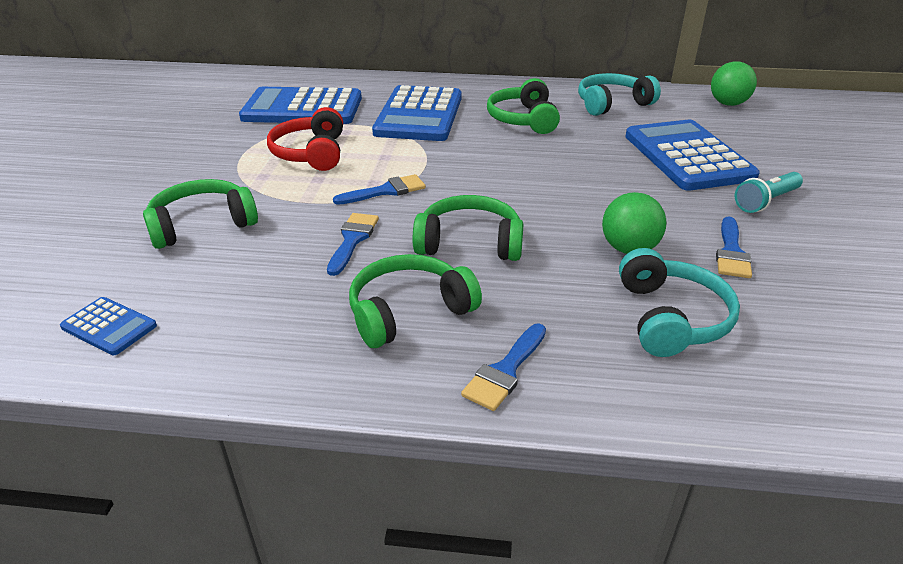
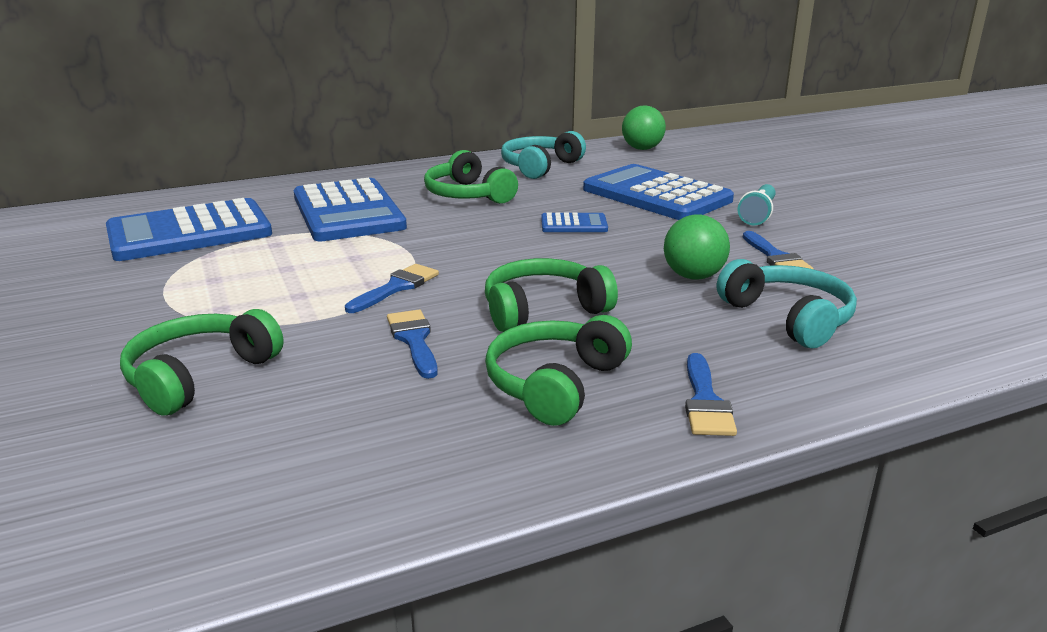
camera: 30 degrees left, 10 degrees down
blue calculator [60,297,157,355] -> blue calculator moved to [541,213,608,232]
red headphones [267,107,343,171] -> none

